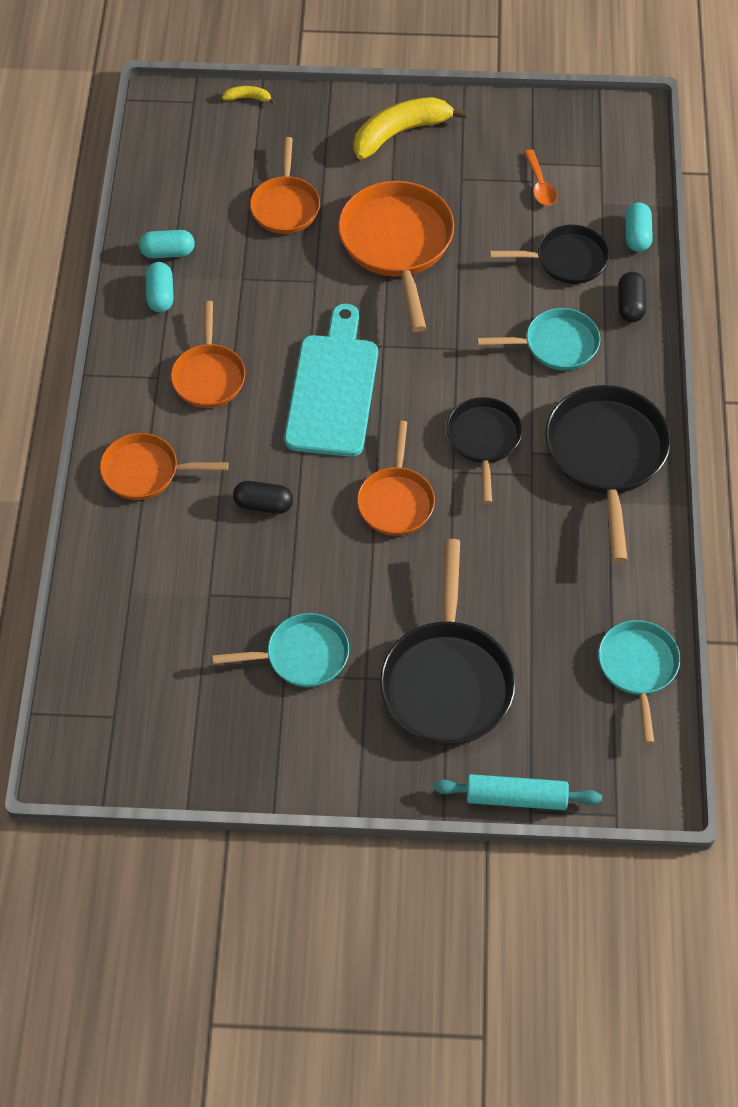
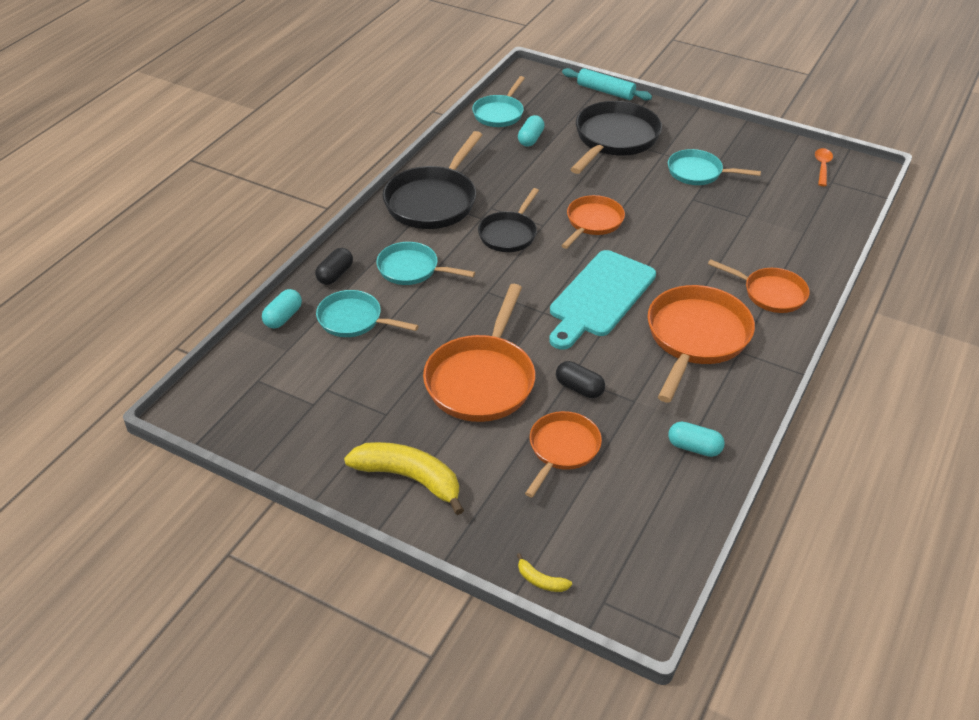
camera: 155 degrees left, 15 degrees down
turquoise capsule [145,262,173,312] -> turquoise capsule moved to [518,115,545,147]
orange pan [171,301,245,408] -> orange pan [647,285,755,403], size x1.63
black capsule [233,481,293,514] -> black capsule moved to [556,361,605,398]
yellow banana [354,97,468,160] -> yellow banana turned 150 degrees counterclockwise [344,442,464,515]
black pan [490,225,610,284] -> turquoise pan [316,290,419,337]
orange spoon [524,149,557,206] -> orange spoon moved to [815,148,833,186]

